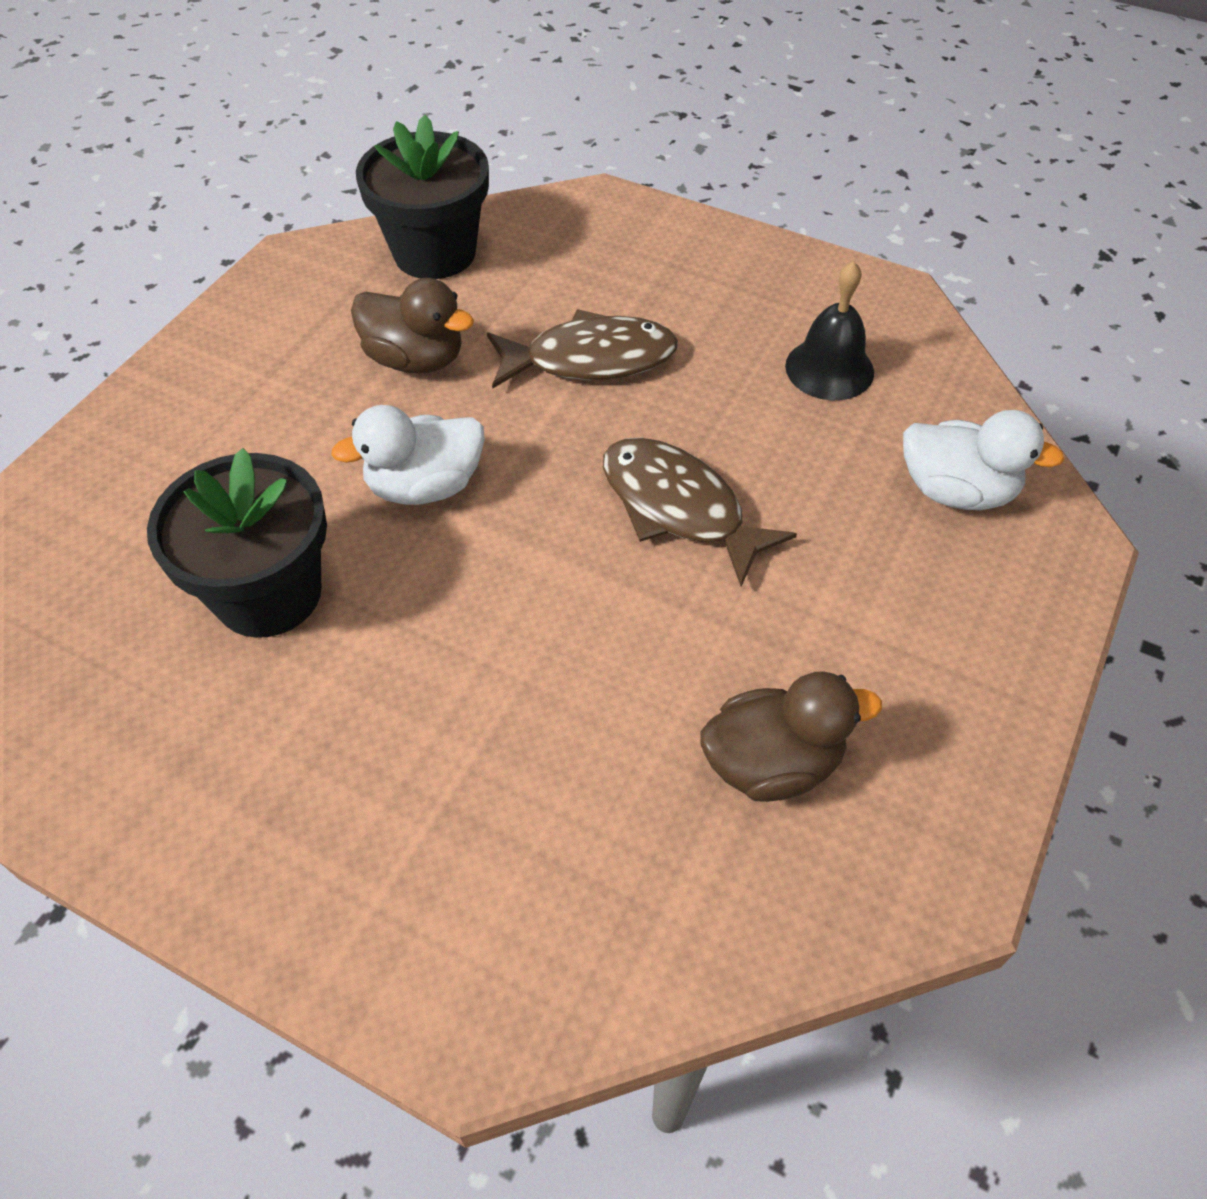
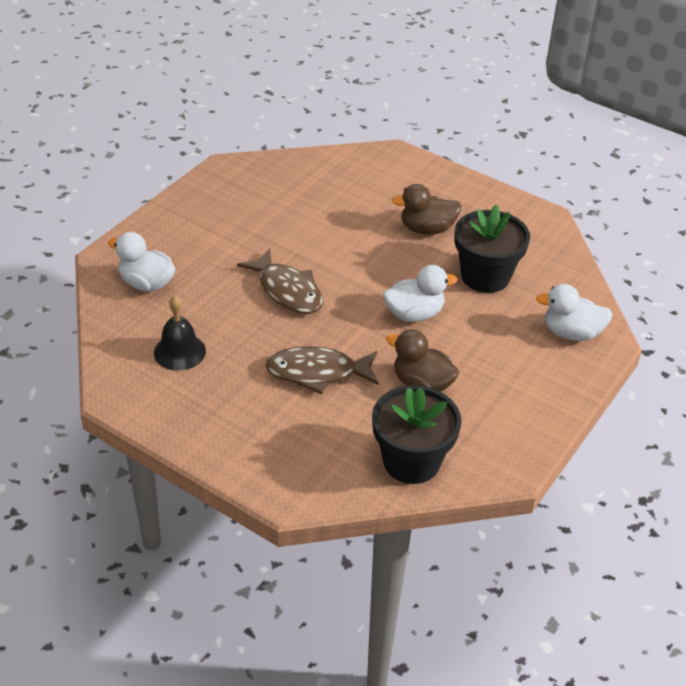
camera: 175 degrees left, 10 degrees down
brown duck [700,671,882,802] -> brown duck moved to [392,184,461,235]
none -> white duck [536,284,613,341]

